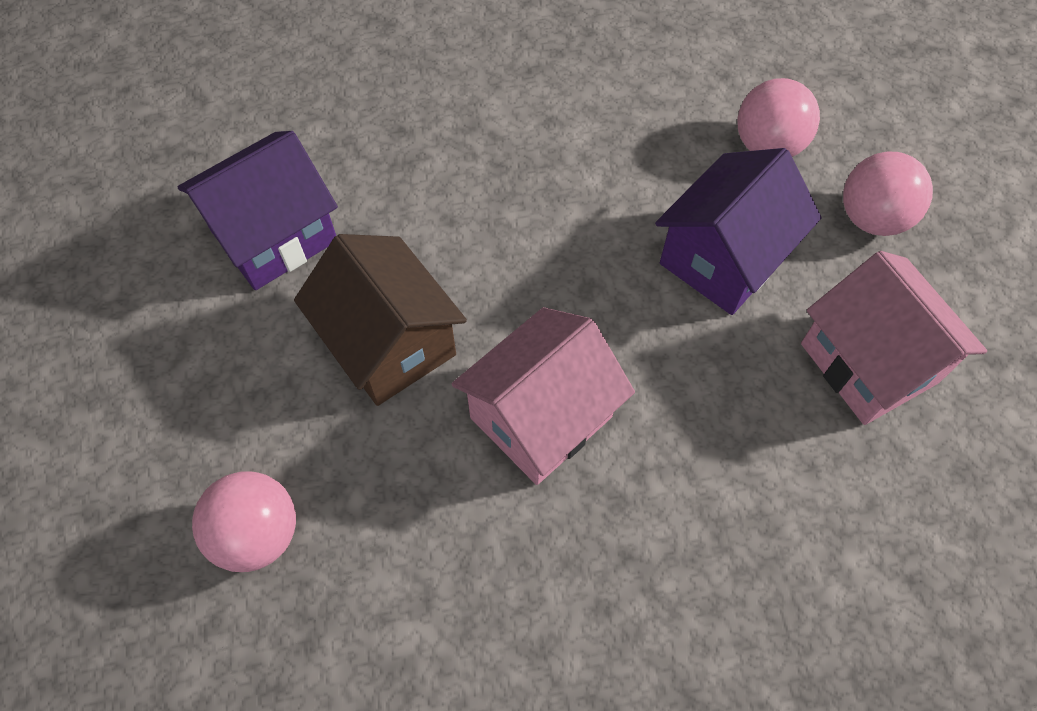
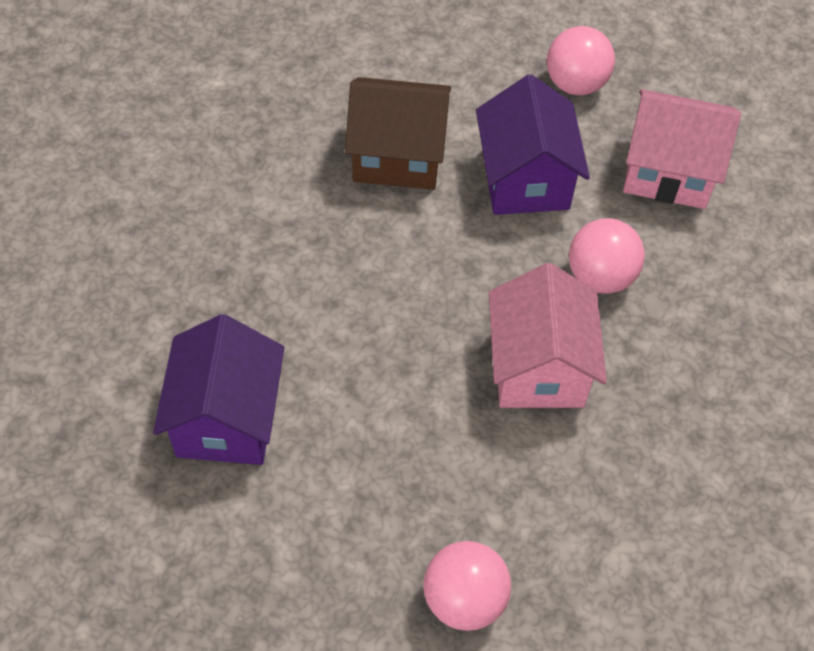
camera: 50 degrees left, 5 degrees down
brown house [294,234,467,406] -> brown house moved to [345,77,451,190]
pink ball [737,78,820,157] -> pink ball moved to [569,218,645,294]

